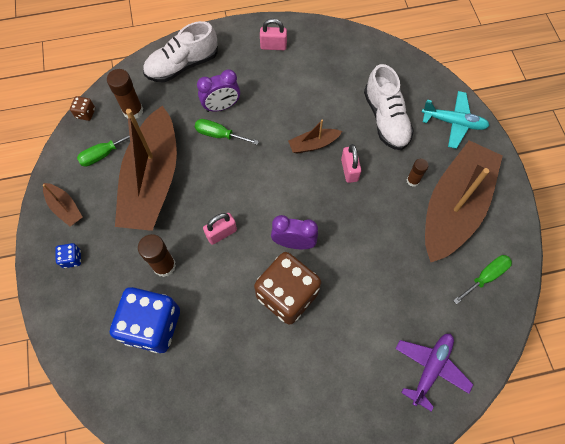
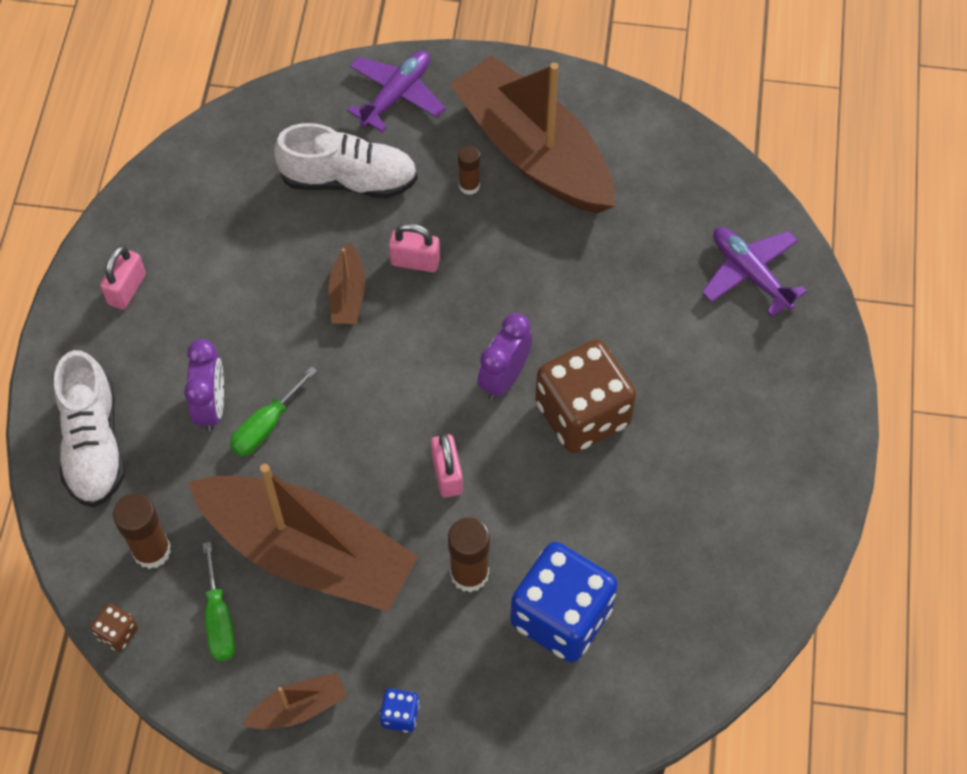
camera: 70 degrees left, 5 degrees down
turquoise plane [422,91,490,149] -> purple plane [347,51,446,132]
green screwdriver [453,255,512,304] -> none

